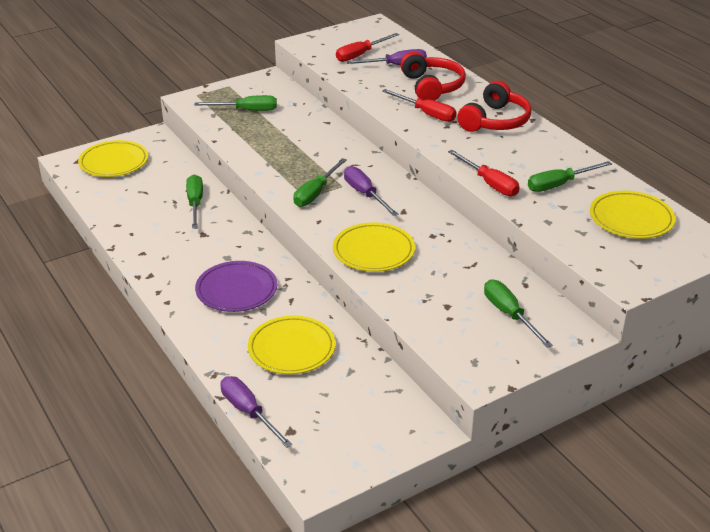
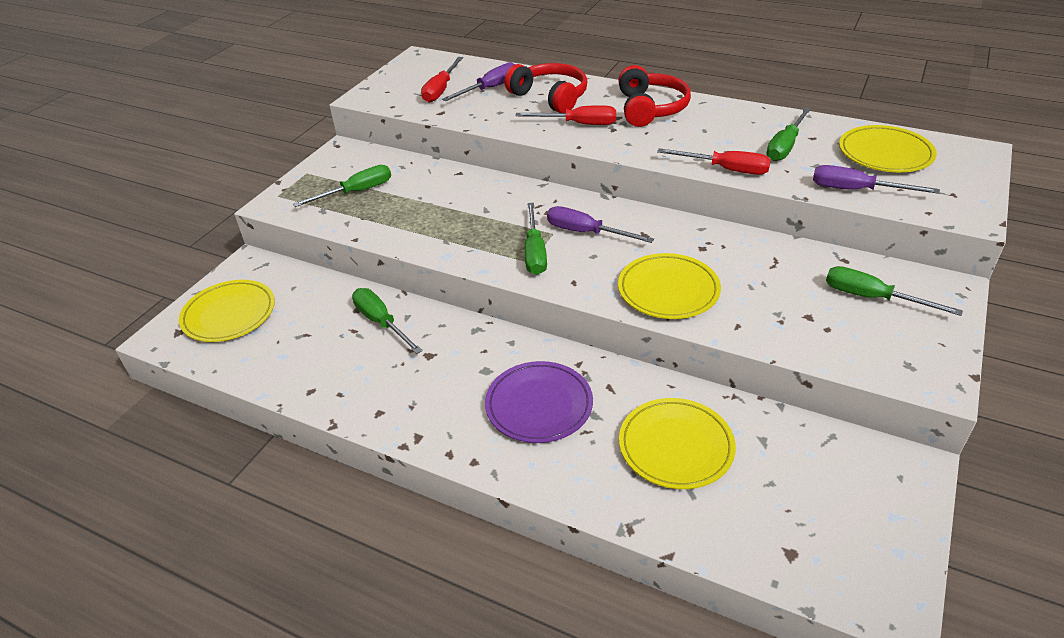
camera: 30 degrees left, 5 degrees up
purple screwdriver [220,376,292,448] -> purple screwdriver moved to [813,165,940,194]

